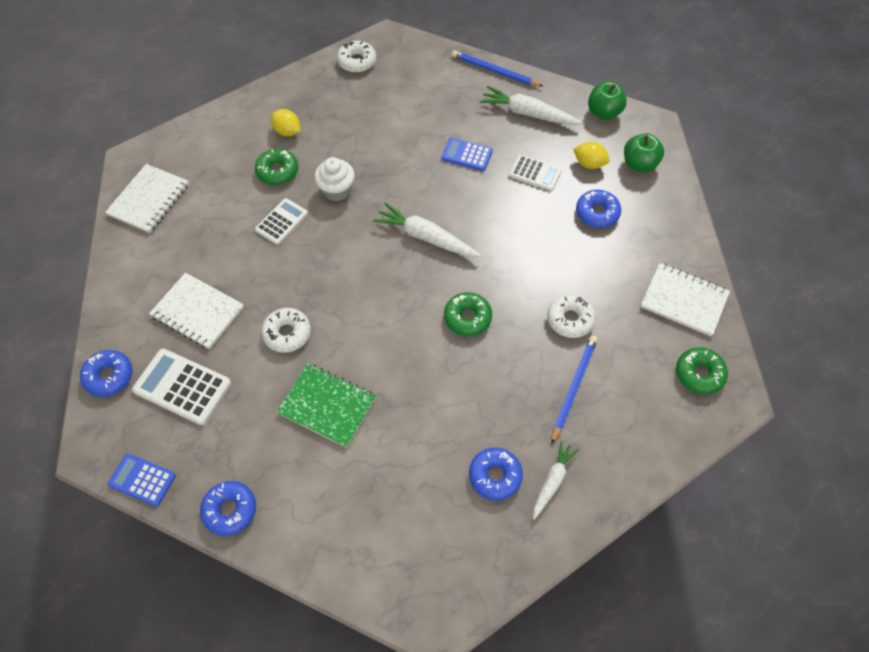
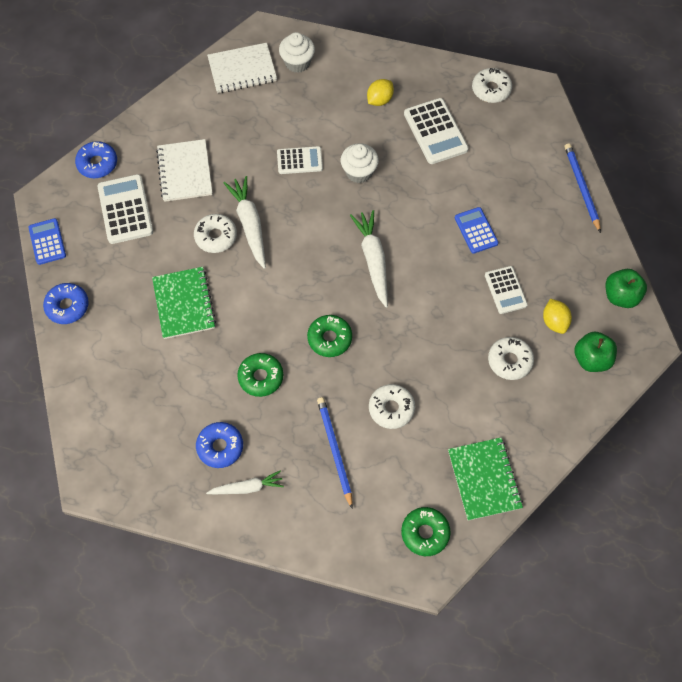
camera: 50 degrees right, 5 degrees up
green donut [255,148,298,185] -> green donut moved to [237,353,283,397]
yellow lemon [271,109,300,136] -> yellow lemon turned 45 degrees clockwise [367,79,394,106]
white carrot [480,86,582,125] -> white carrot moved to [224,176,266,269]
blue pencil [551,335,598,444] -> blue pencil turned 90 degrees counterclockwise [317,397,353,508]
blue donut [576,190,621,228] -> white donut [488,337,534,380]
white notebook [641,263,730,336] -> green notebook [448,437,523,521]
none -> white cupcake [279,32,315,73]
none -> white calculator [404,98,469,164]

